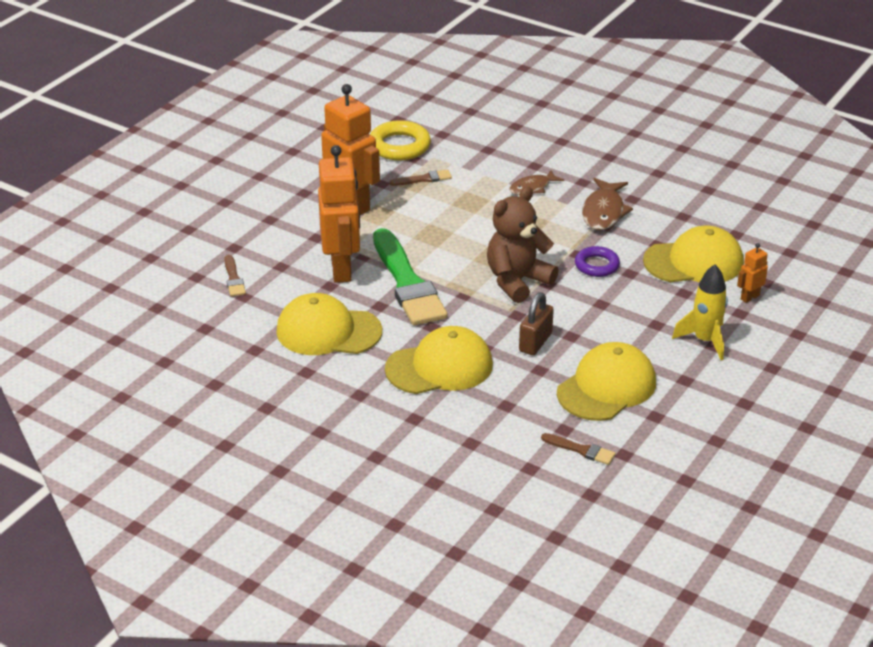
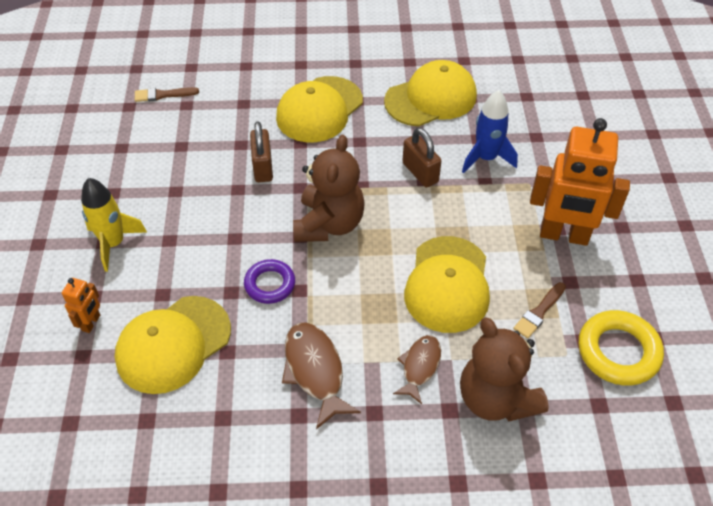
camera: 145 degrees right, 15 degrees up
brown brush [224,255,246,296] -> none
orange robot [318,145,360,283] -> blue rocket [462,90,518,173]
green brush [373,228,448,325] -> brown padlock [403,128,441,187]
yellow cap [557,342,656,421] -> yellow cap moved to [404,236,490,333]
none -> brown teddy bear [460,318,549,421]

